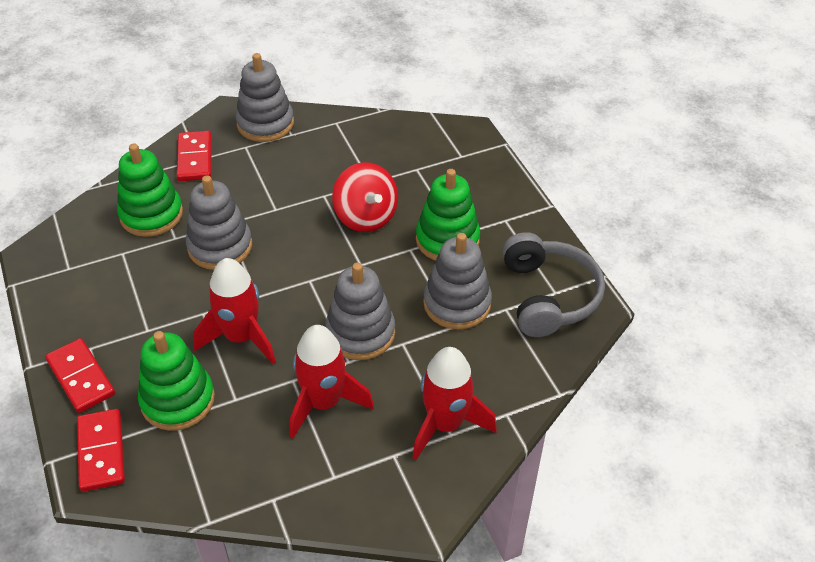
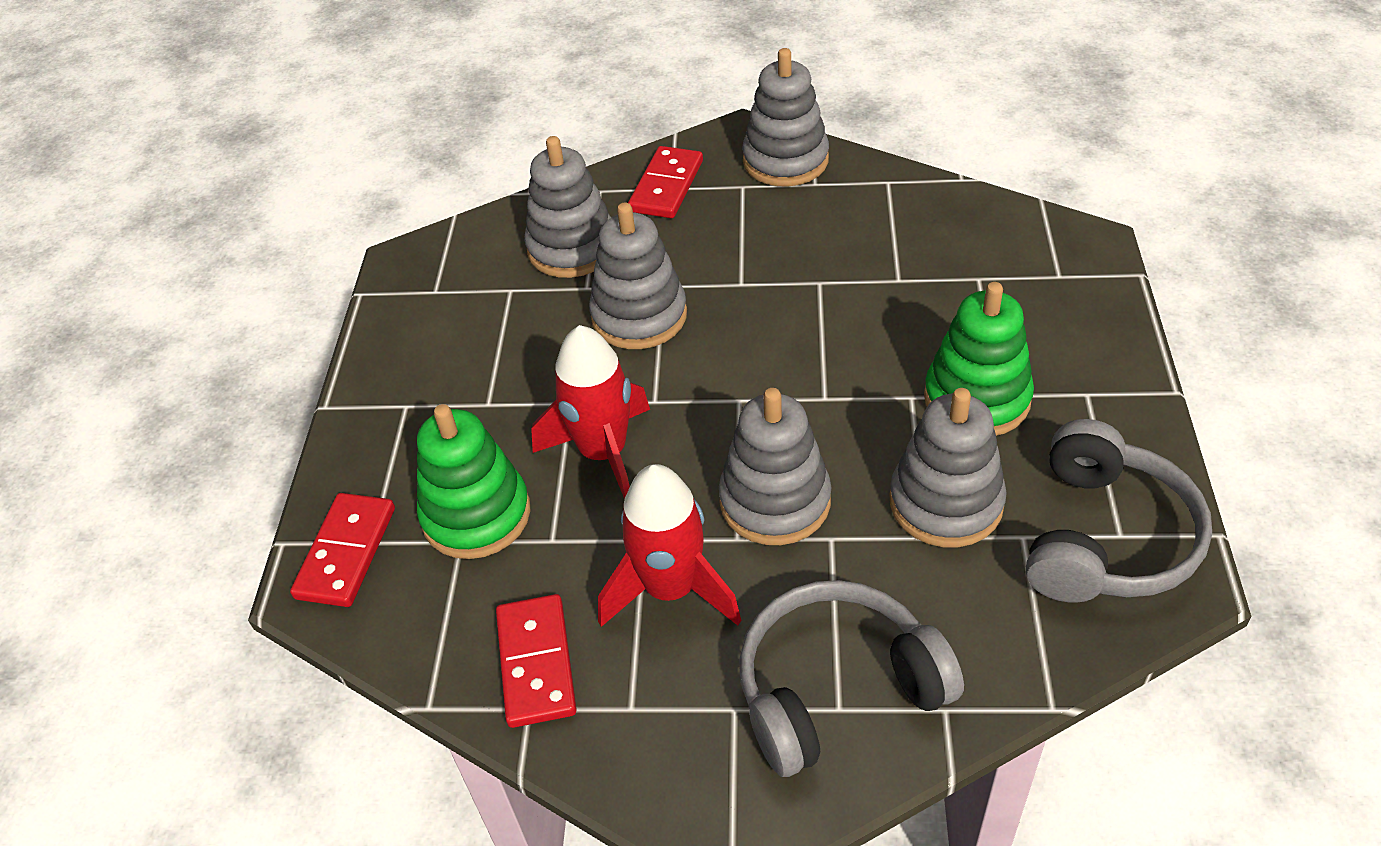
camera: 30 degrees right, 0 degrees up
red domino [45,338,115,413] -> red domino moved to [496,594,577,728]
green stacking toy [117,143,183,237] -> grey stacking toy [524,136,611,278]
red spinning top [332,162,398,232] -> none
red rocket [412,347,497,460] -> grey headphones [739,580,964,777]

